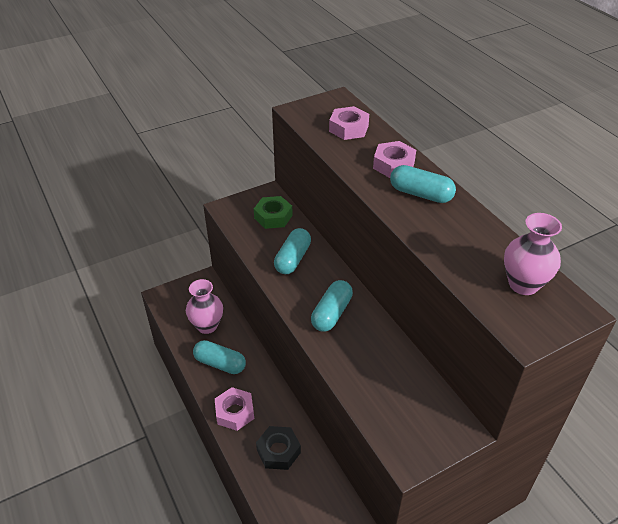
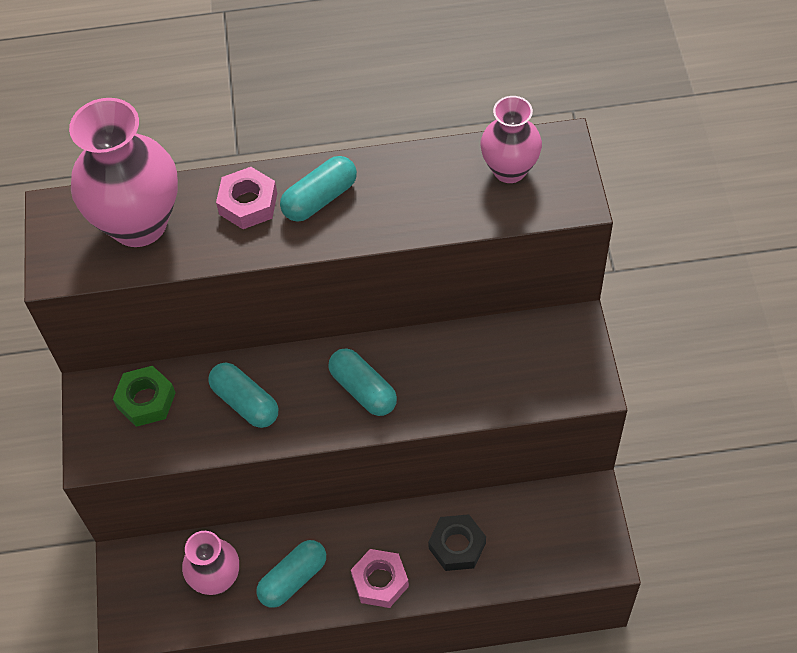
camera: 65 degrees left, 15 degrees up
pink nut [329,106,369,140] -> pink vase [69,98,178,247]

